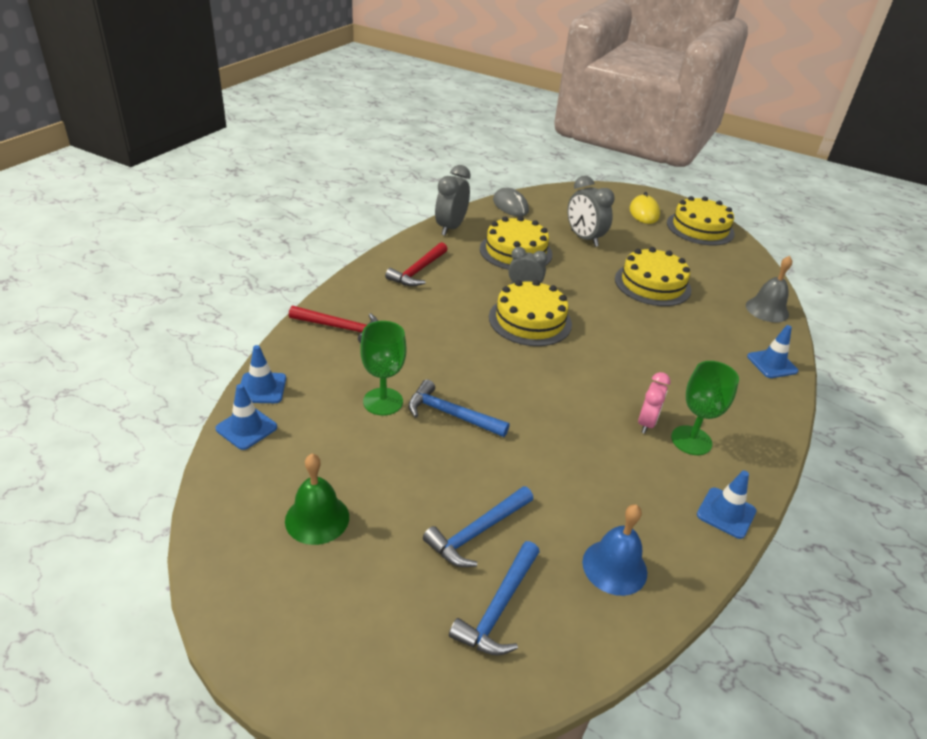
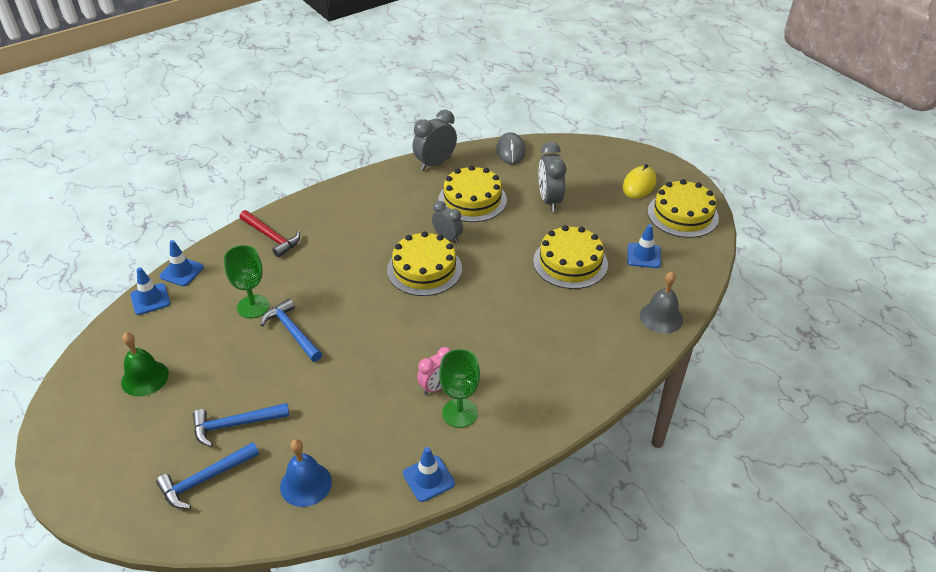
camera: 30 degrees right, 5 degrees up
red hammer [385,242,448,286] -> none
blue traffic cone [747,325,798,378] -> blue traffic cone moved to [627,224,661,268]

